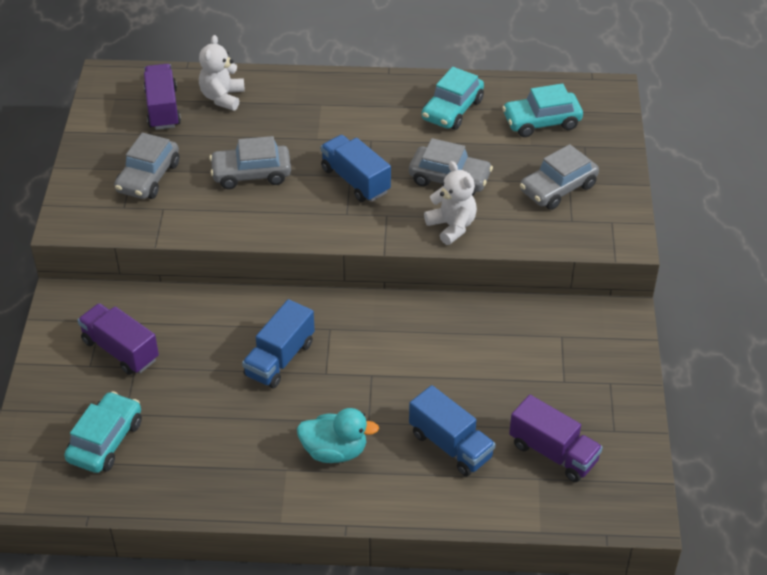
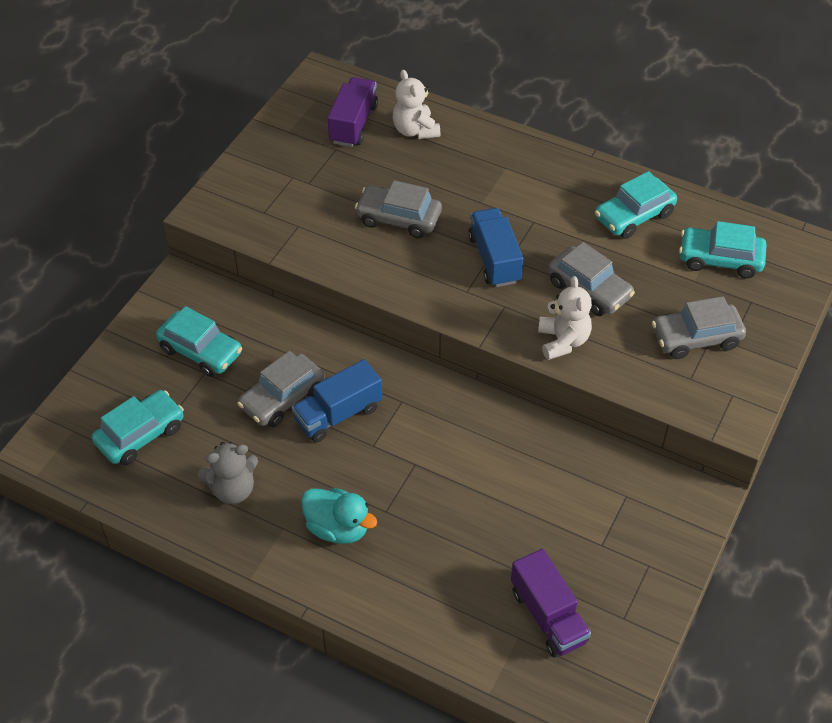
camera: 25 degrees right, 5 degrees up
purple truck [78,303,159,375] -> turquoise car [156,306,242,377]
grey car [114,133,179,199] -> grey car moved to [237,351,325,427]
white teddy bear [199,35,244,111] -> white teddy bear turned 60 degrees counterclockwise [393,70,440,139]
blue truck [409,385,495,476] -> none
none -> grey teddy bear [198,442,258,504]

